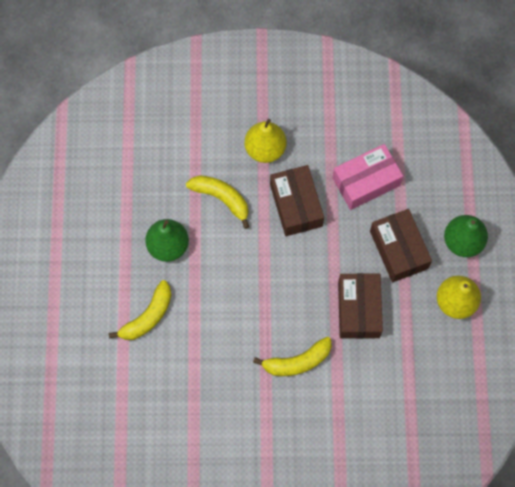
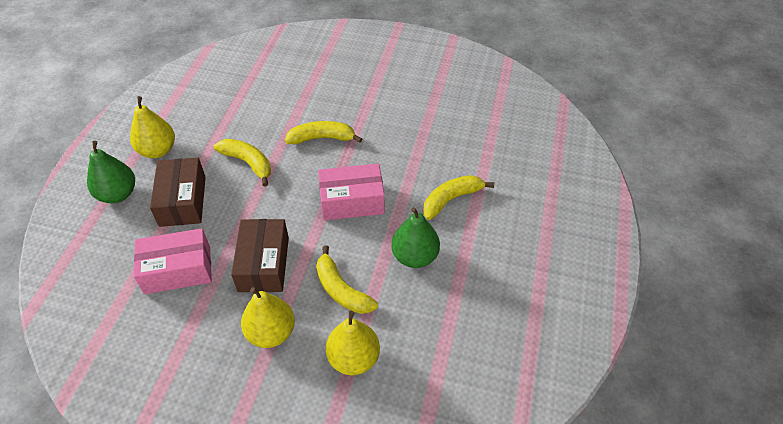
camera: 165 degrees left, 20 degrees down
brown box [338,273,383,339] -> yellow banana [213,139,271,187]
none -> pink box [318,164,385,220]
none -> yellow pear [326,311,380,375]

